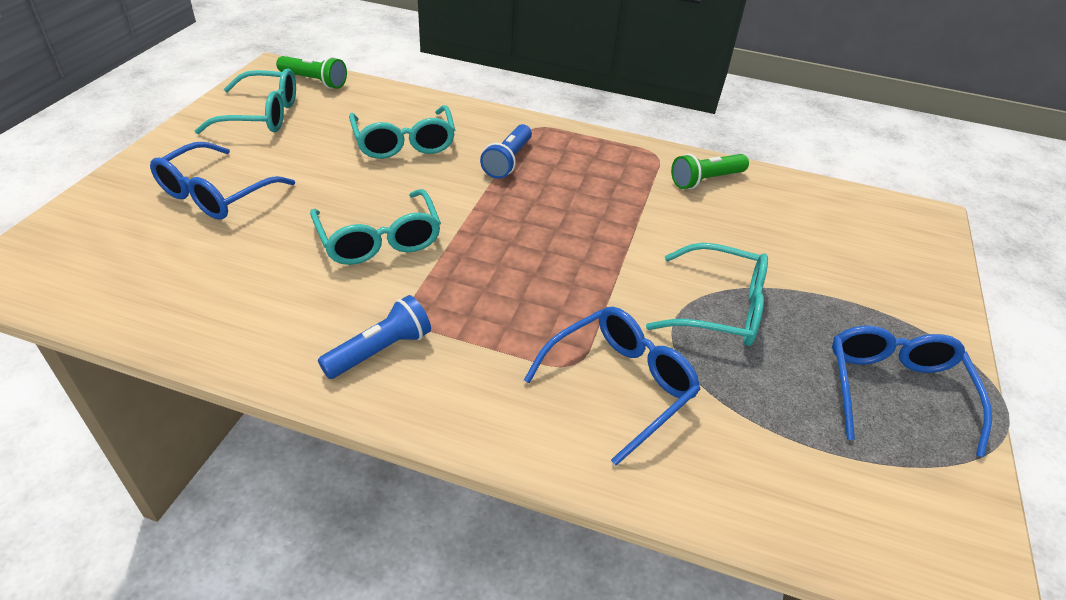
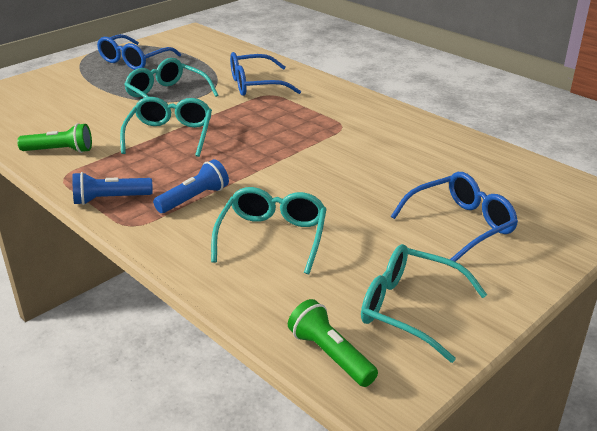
camera: 150 degrees left, 10 degrees down
turquoise glasses [310,189,441,265] -> turquoise glasses moved to [120,97,212,157]
blue flashlight [318,295,431,379] -> blue flashlight moved to [72,172,153,205]

